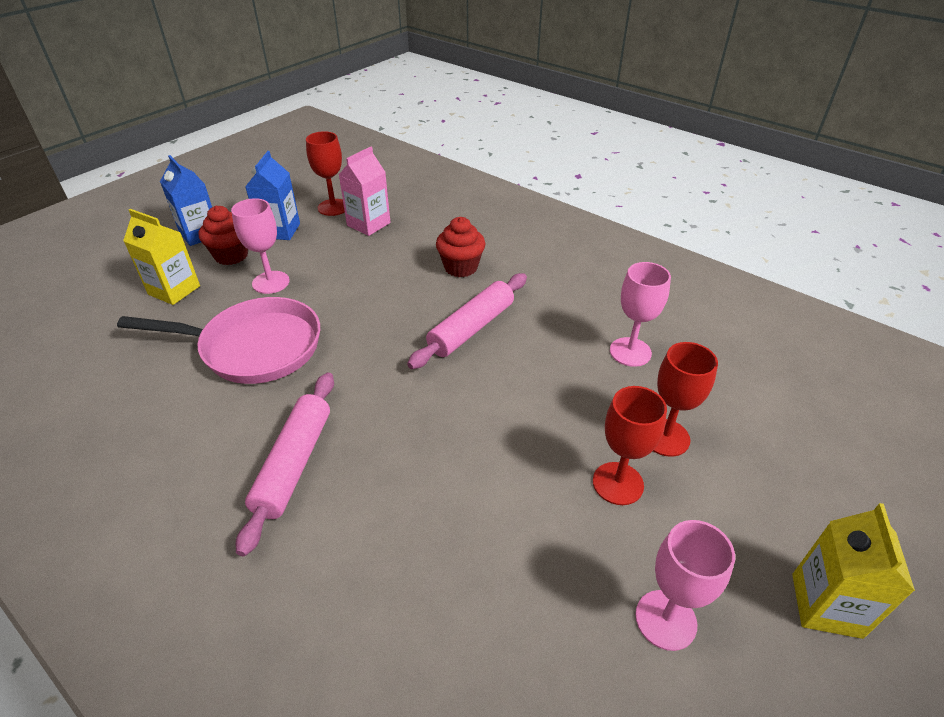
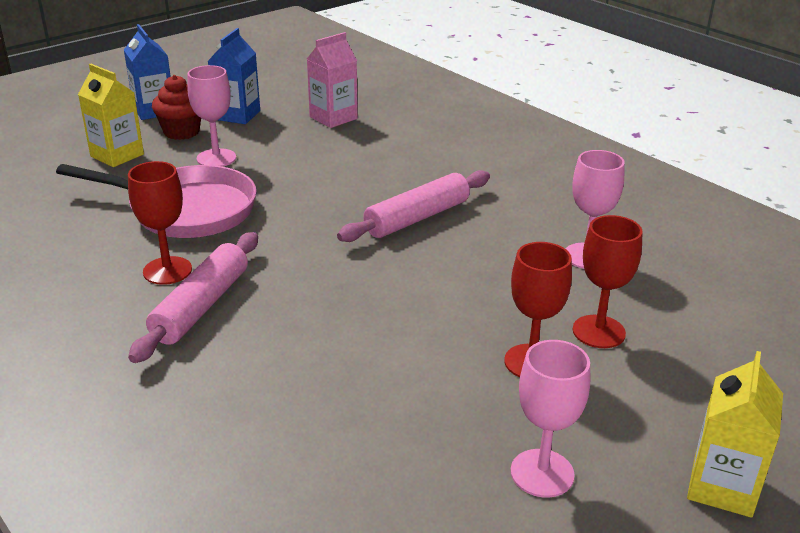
camera: 10 degrees right, 10 degrees down
red goblet [306,131,345,216] -> red goblet moved to [128,161,192,285]
red cupcake [436,217,486,277] -> none

